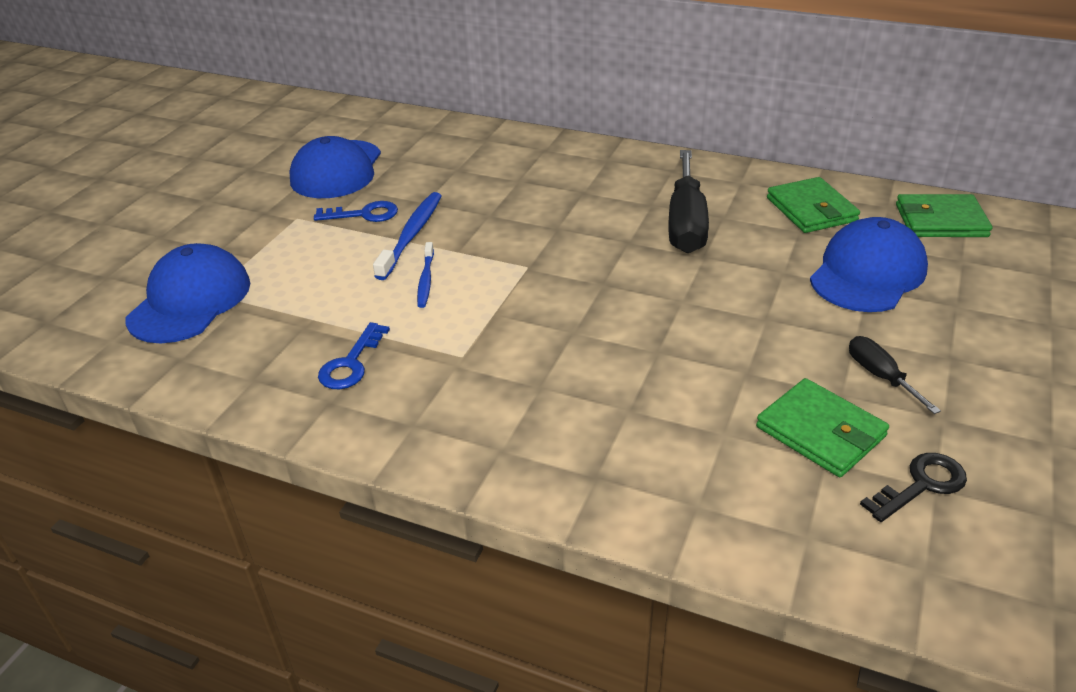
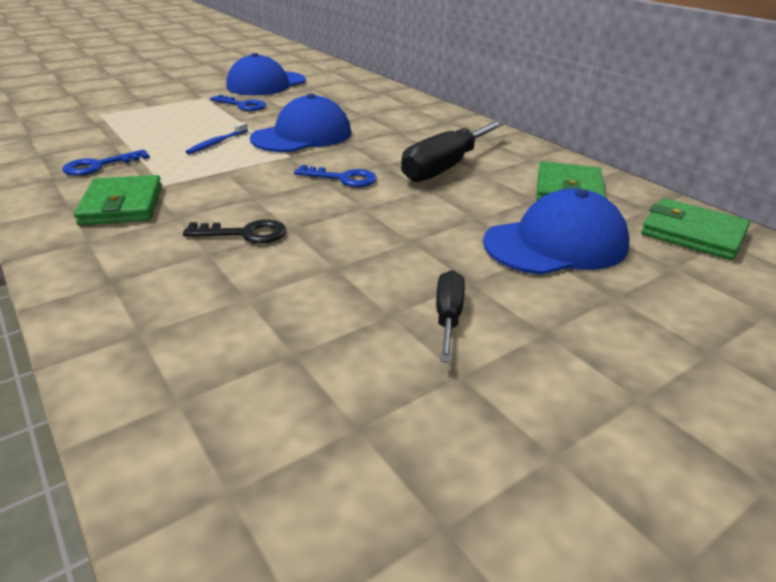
camera: 30 degrees right, 5 degrees down
blue cap [126,243,250,343] -> blue cap moved to [250,94,351,152]
blue toothbrush [373,192,441,280] -> none
green wallet [756,378,889,477] -> green wallet moved to [74,175,162,225]
black key [860,453,967,522] -> black key moved to [183,219,286,243]
none -> blue key [294,165,377,187]

